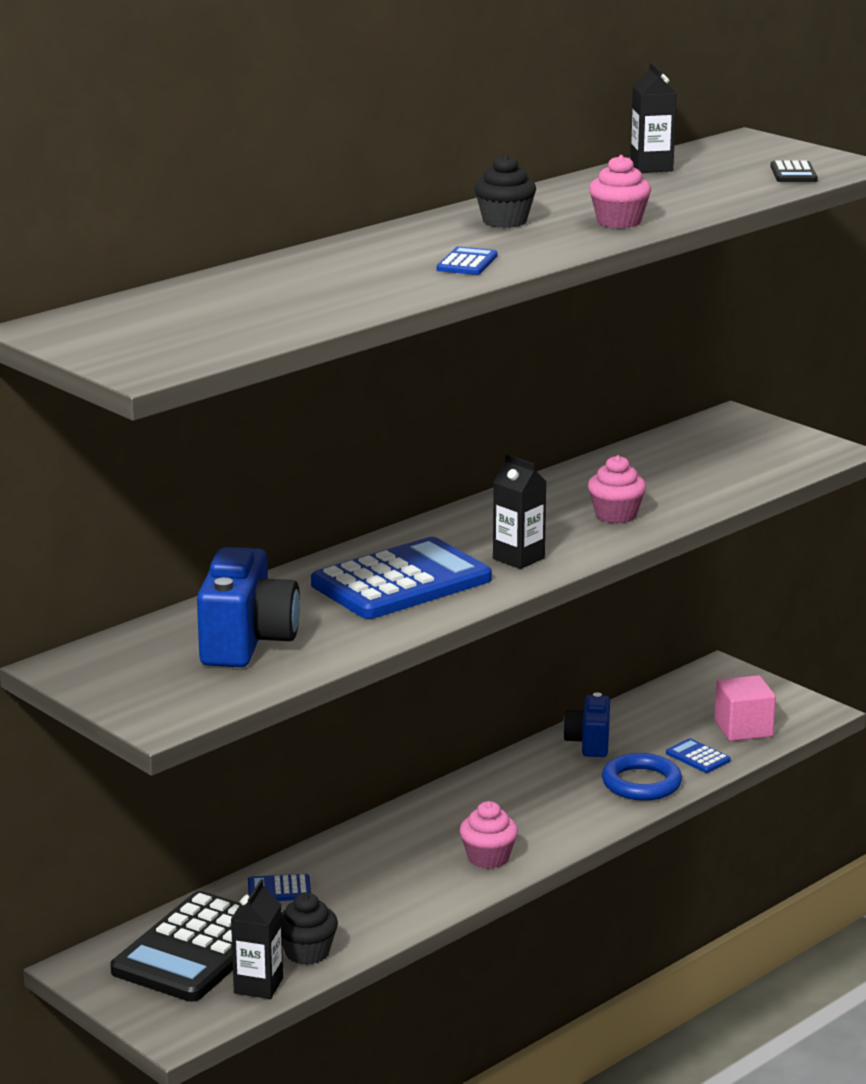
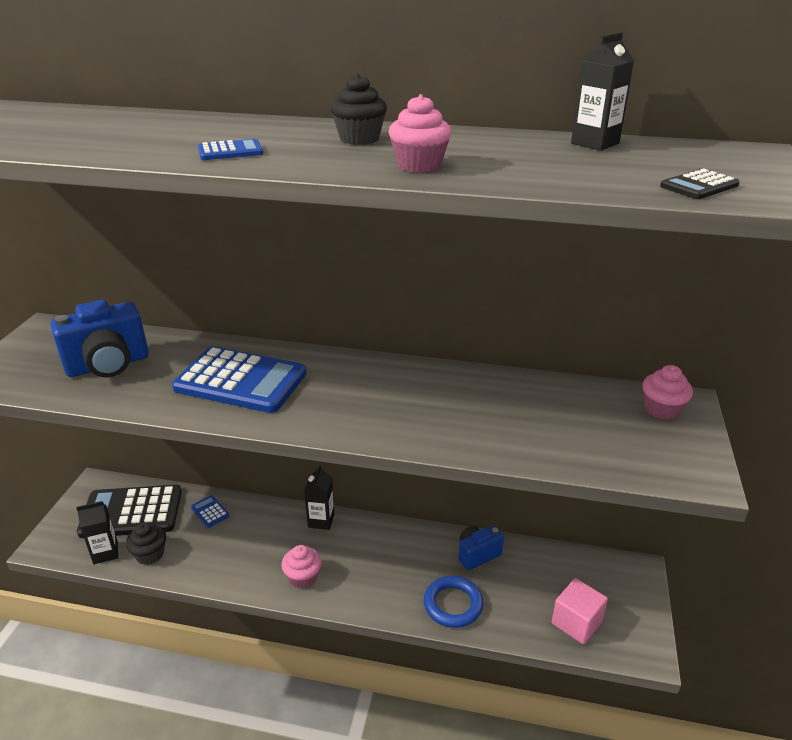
camera: 55 degrees right, 10 degrees up
black carton [493,454,546,569] -> black carton moved to [304,465,334,530]
pink cupcake [588,455,646,523] -> pink cupcake moved to [642,365,693,420]
blue calculator [666,738,731,773] -> none

